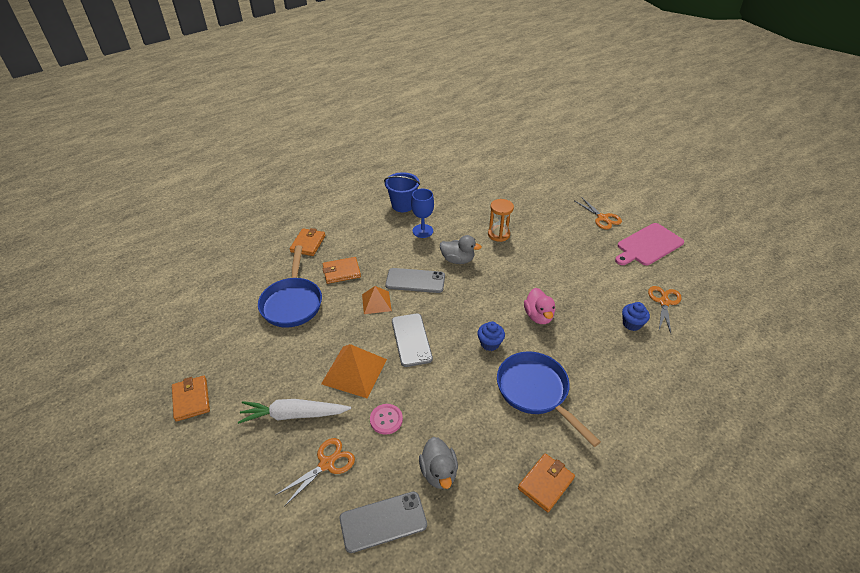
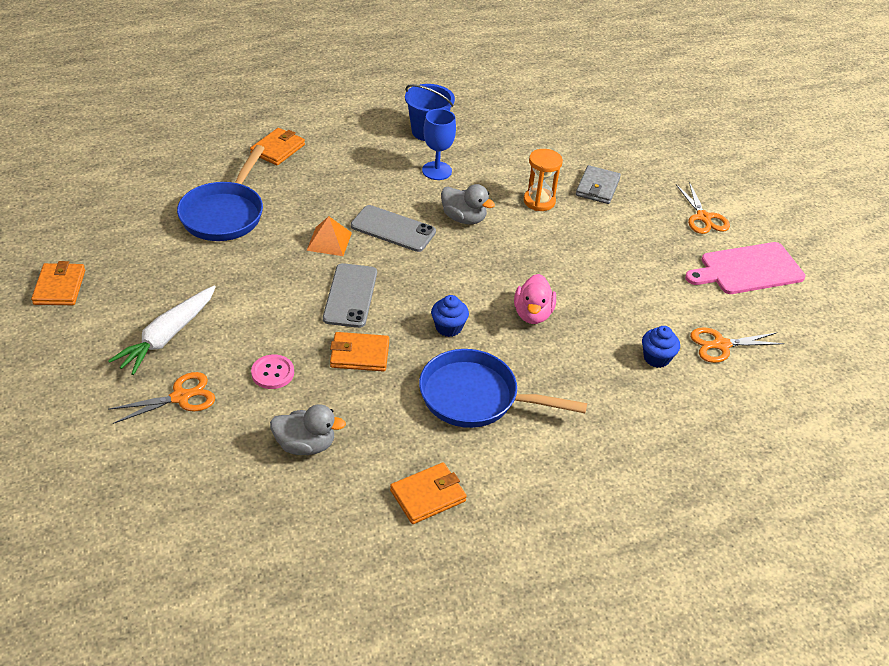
camera: 15 degrees right, 0 degrees up
white carrot [238,399,351,424] -> white carrot turned 75 degrees counterclockwise [108,286,216,375]
orange pyramid [321,344,387,398] -> none
orange wallet [323,257,361,284] -> orange wallet moved to [330,332,389,372]
grey phone [340,491,427,553] -> none
grey duck [419,437,458,489] -> grey duck turned 90 degrees counterclockwise [270,404,346,455]
blue pan [497,352,601,447] -> blue pan turned 60 degrees counterclockwise [419,349,587,428]
orange scissors [648,286,682,333] -> orange scissors turned 135 degrees counterclockwise [690,327,784,363]
none -> grey wallet [576,165,621,204]

